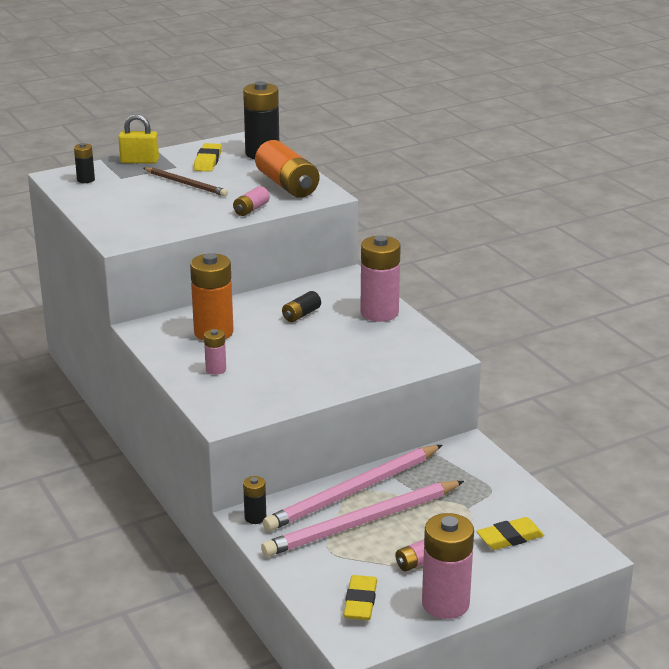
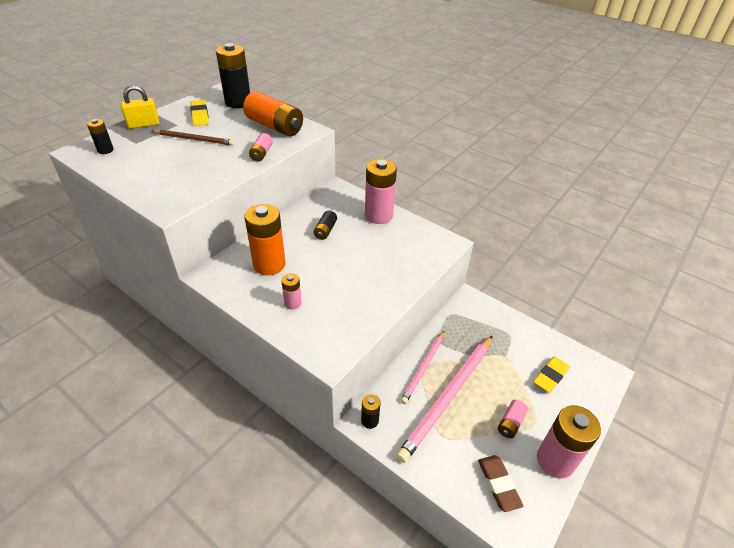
camera: 25 degrees left, 15 degrees up
pink pencil [263,445,442,531] -> pink pencil [401,331,444,404], size x0.58
yellow eraser [344,575,377,620] -> brown eraser [478,455,523,512]

